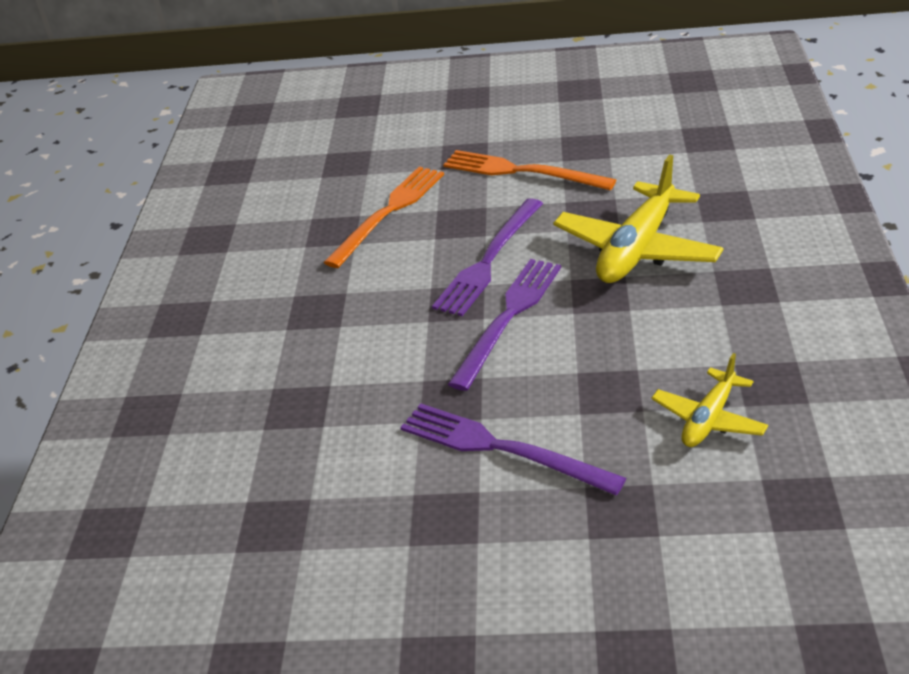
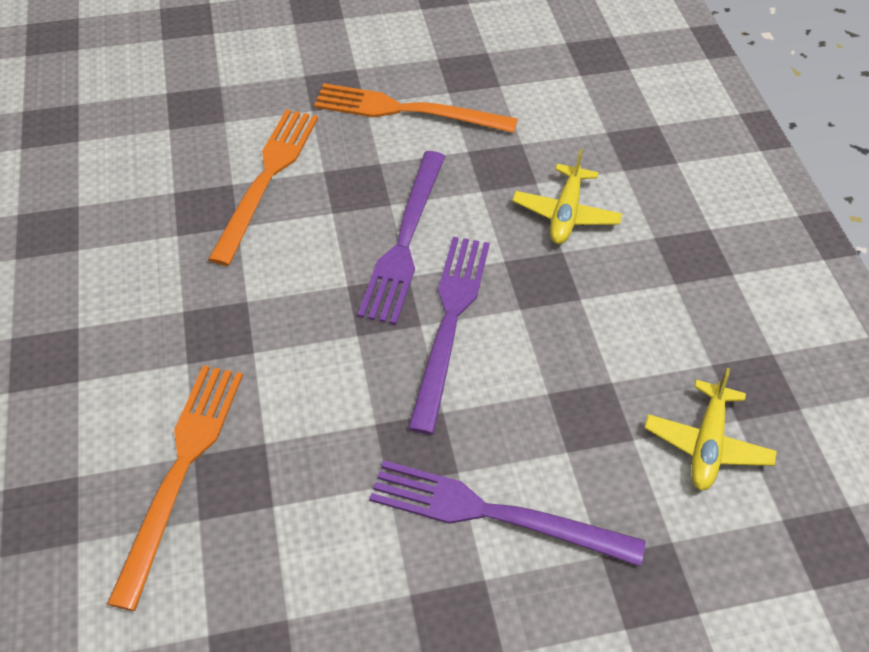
camera: 20 degrees left, 15 degrees up
yellow plane [553,154,723,283] -> yellow plane [512,149,622,244], size x0.57
none -> orange fork [107,365,243,611]

